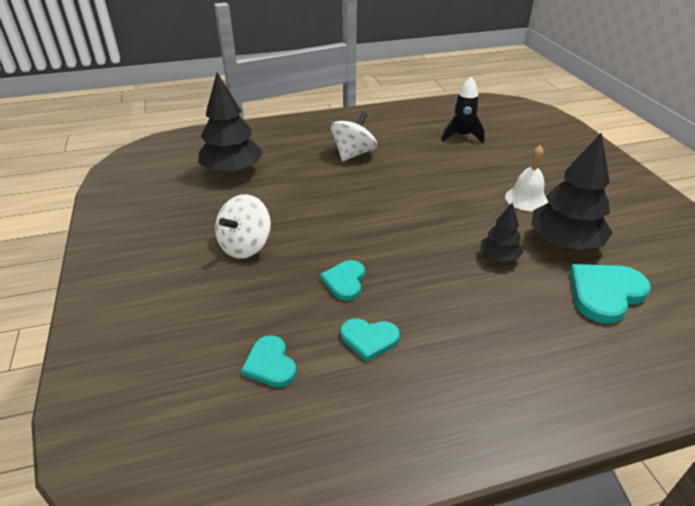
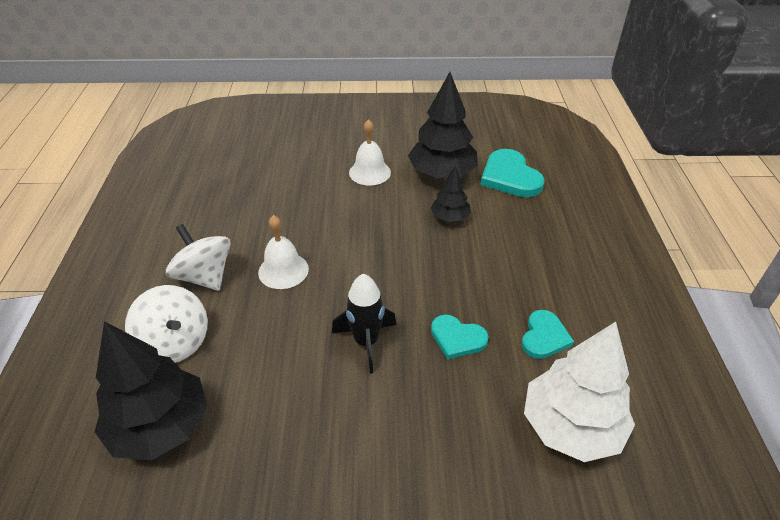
camera: 75 degrees left, 5 degrees up
white spinning top [215,194,271,259] -> white spinning top moved to [125,285,208,363]
turquoise heart [241,335,297,387] -> white tree [524,322,635,462]
black rocket [442,77,485,143] -> black rocket moved to [332,274,397,374]
none -> white bell [258,215,309,289]

